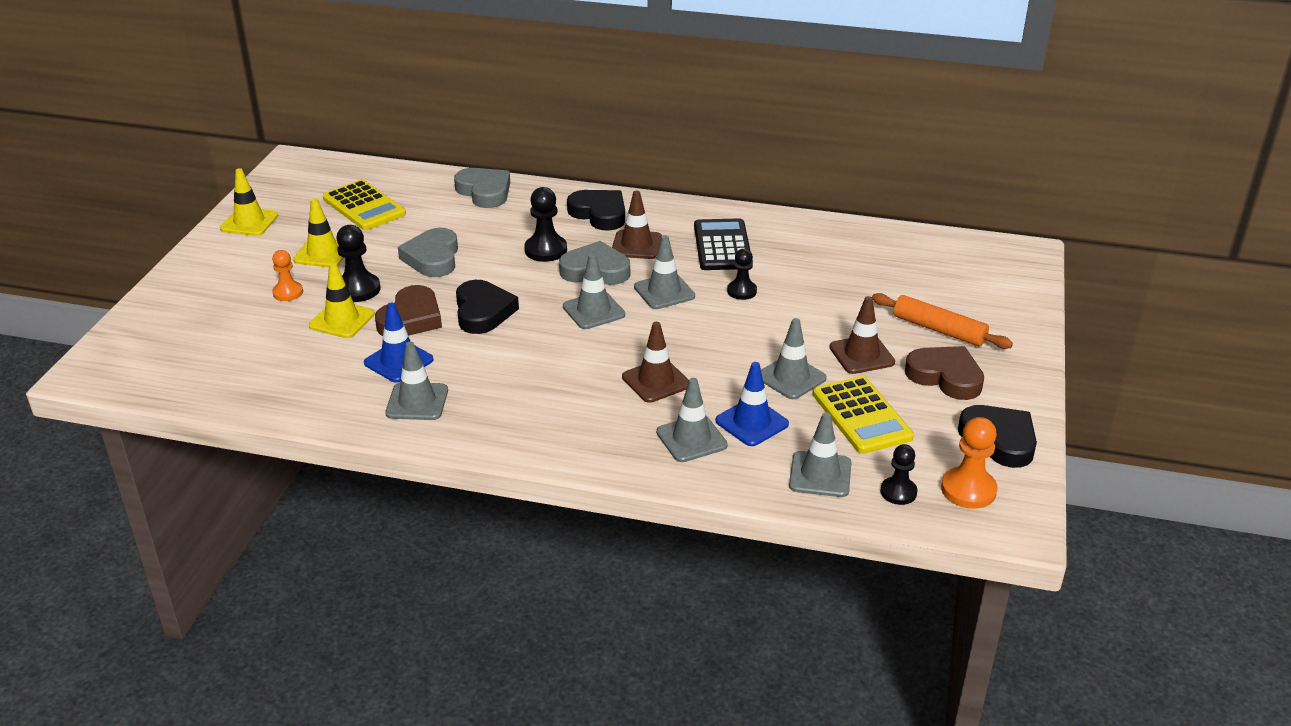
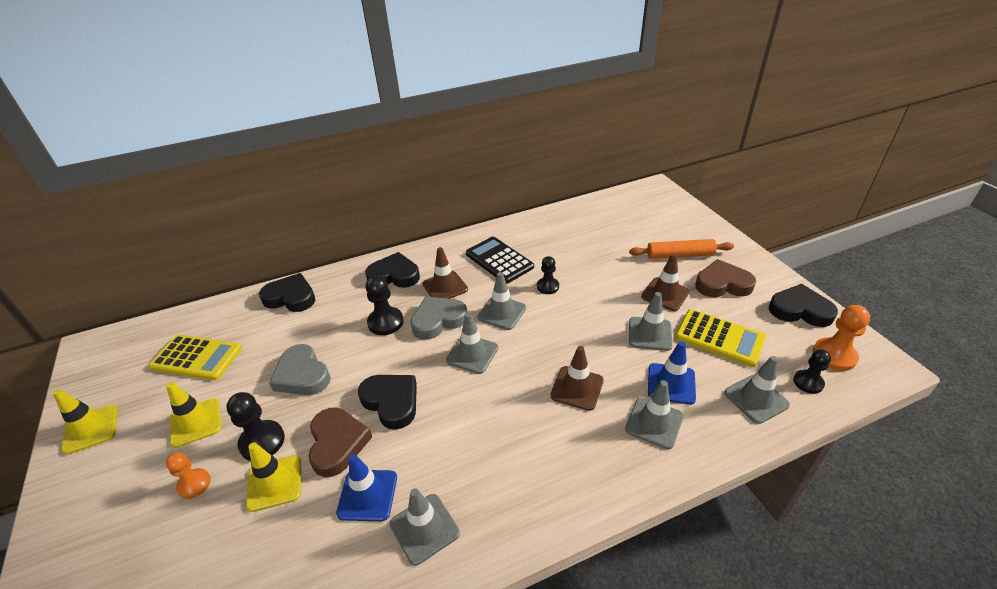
camera: 35 degrees left, 5 degrees up
grey heart [454,168,510,208] -> black heart [259,273,315,312]

